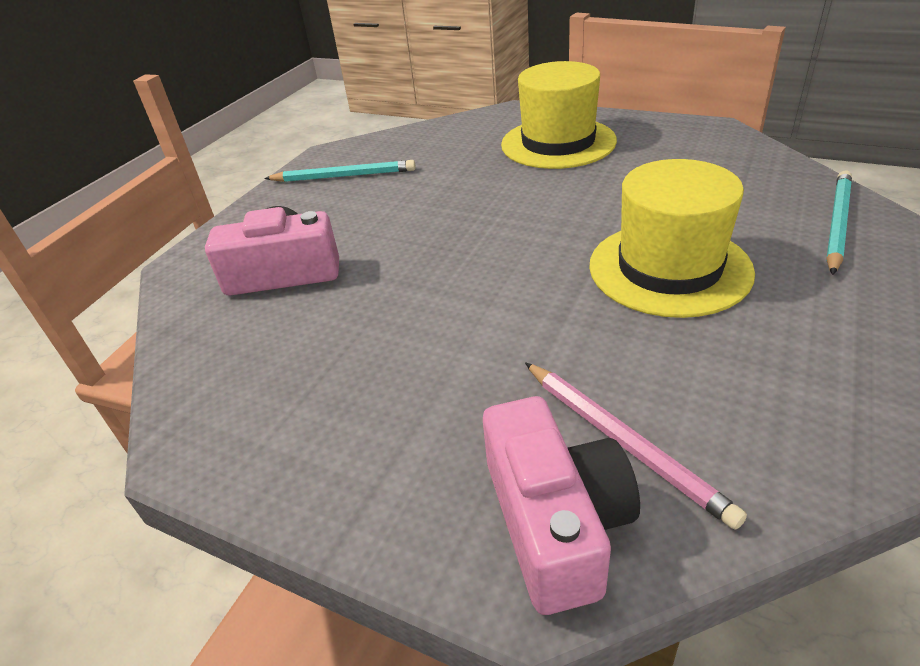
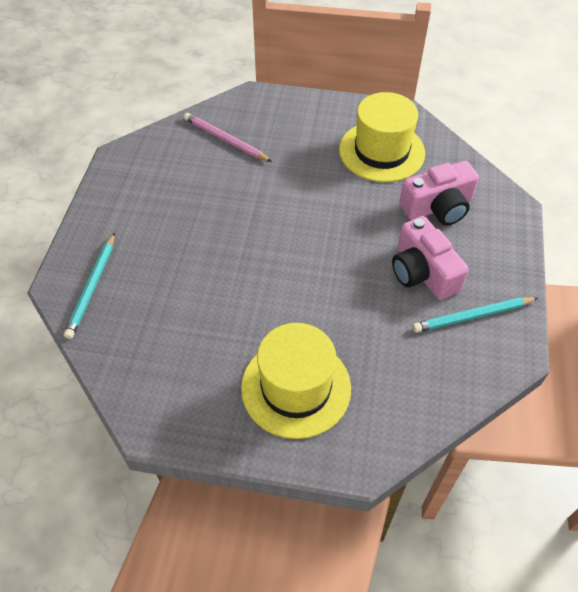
camera: 160 degrees right, 15 degrees up
pink camera [483,396,640,615] -> pink camera moved to [392,216,469,300]
yellow hat [589,159,755,318] -> yellow hat moved to [339,92,425,182]

